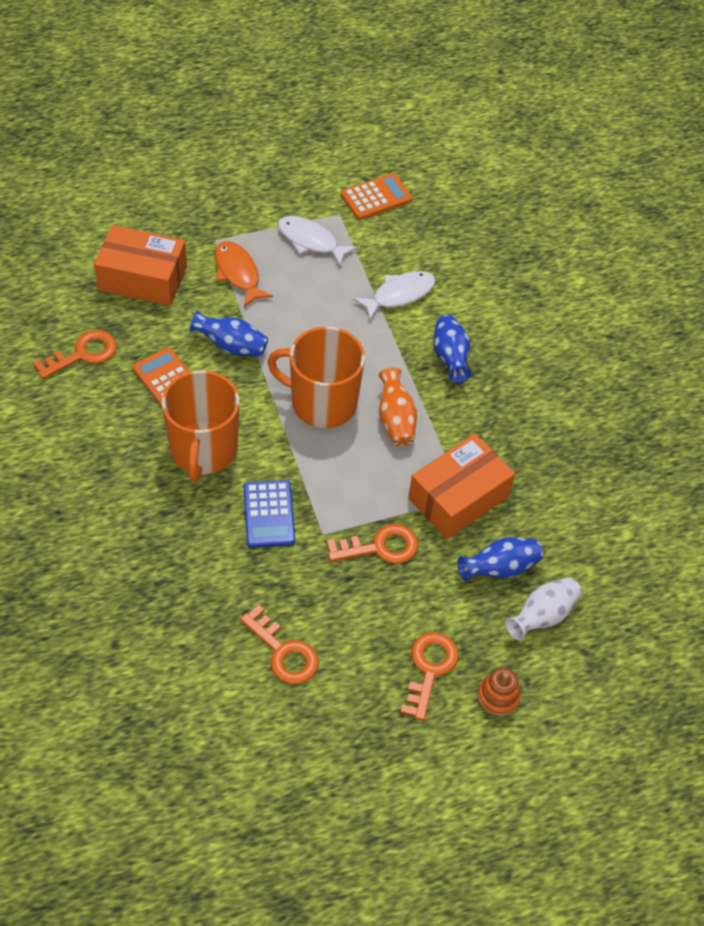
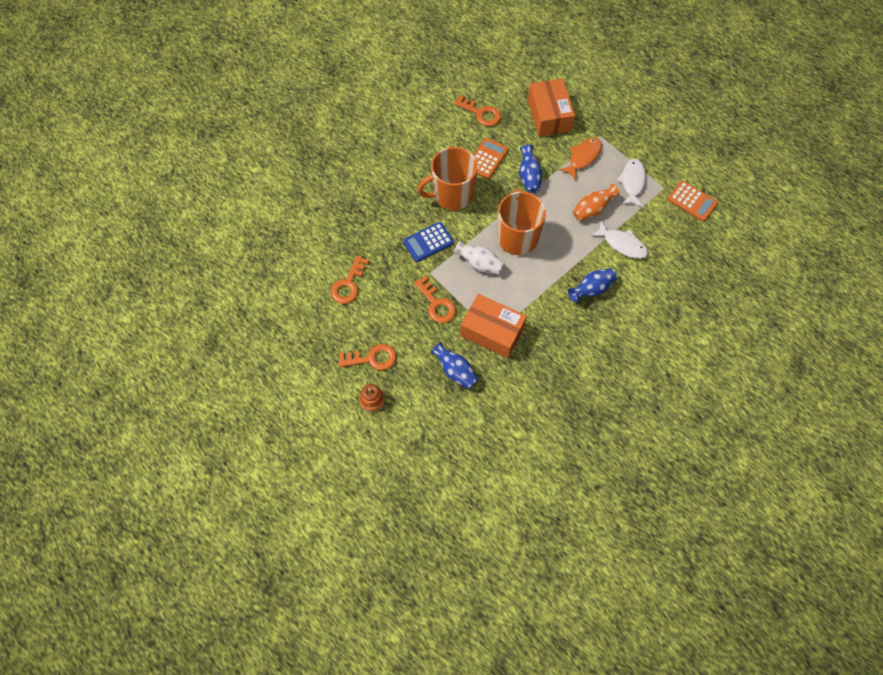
camera: 70 degrees right, 10 degrees up
orange vase [379,367,417,446] -> orange vase moved to [572,184,620,221]
white vase [505,577,582,641] -> white vase moved to [453,240,504,275]

